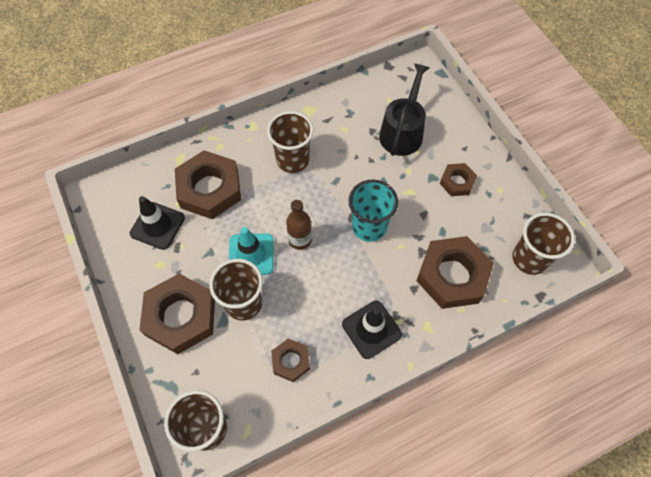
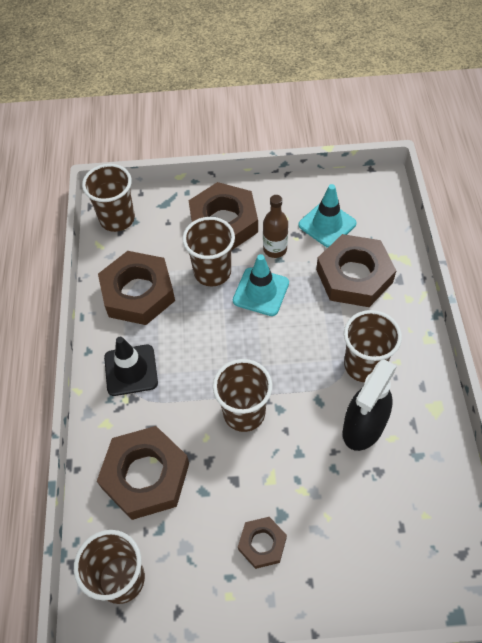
camera: 115 degrees right, 5 degrees down
black traffic cone [130,196,185,250] -> turquoise traffic cone [298,184,357,248]
brown nut [271,338,310,382] -> brown nut [98,251,175,325], size x1.91
brown bottle [286,200,312,250] -> brown bottle moved to [263,195,288,258]
turquoise cup [348,180,398,242] -> brown cup [213,359,272,432]
black watering can [379,63,430,156] -> none
none -> black spray bottle [343,360,397,451]

